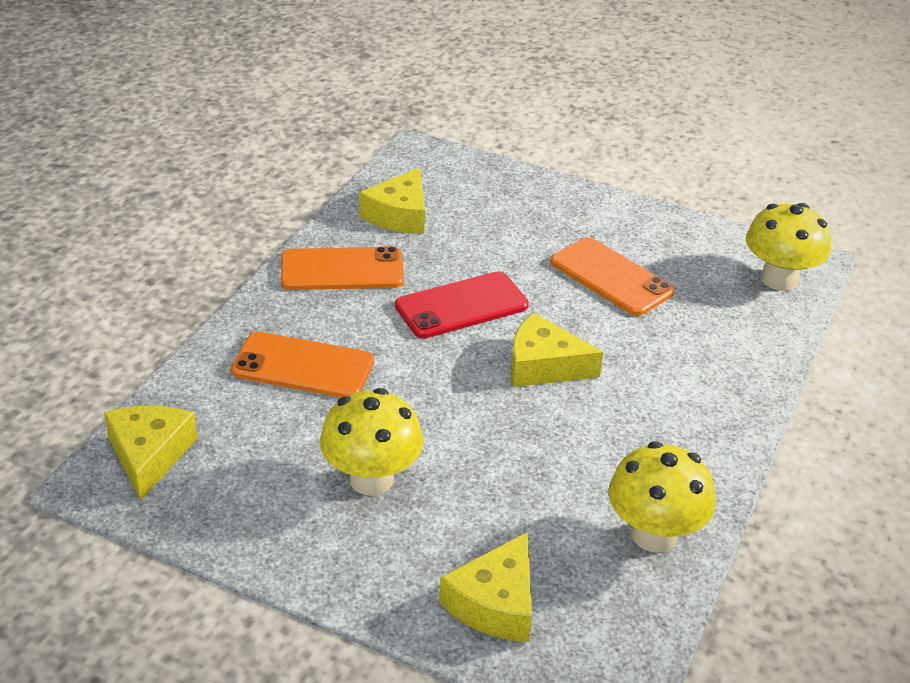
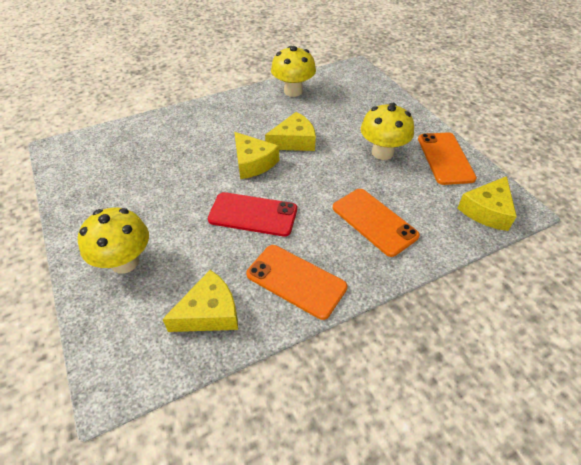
camera: 140 degrees left, 10 degrees up
yellow cheese [439,532,532,642] -> yellow cheese moved to [265,112,316,151]
orange phone [550,237,674,316] -> orange phone moved to [418,132,477,185]
yellow mushroom [746,203,831,291] -> yellow mushroom moved to [78,208,149,274]

